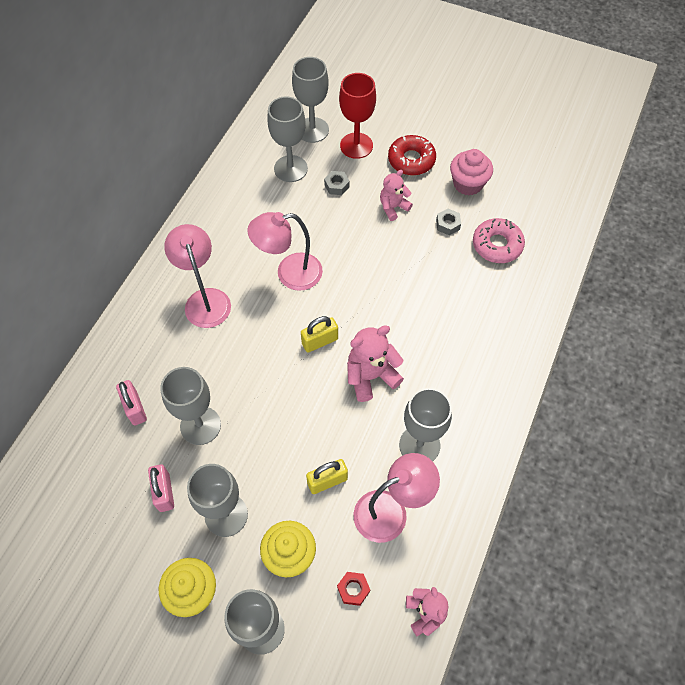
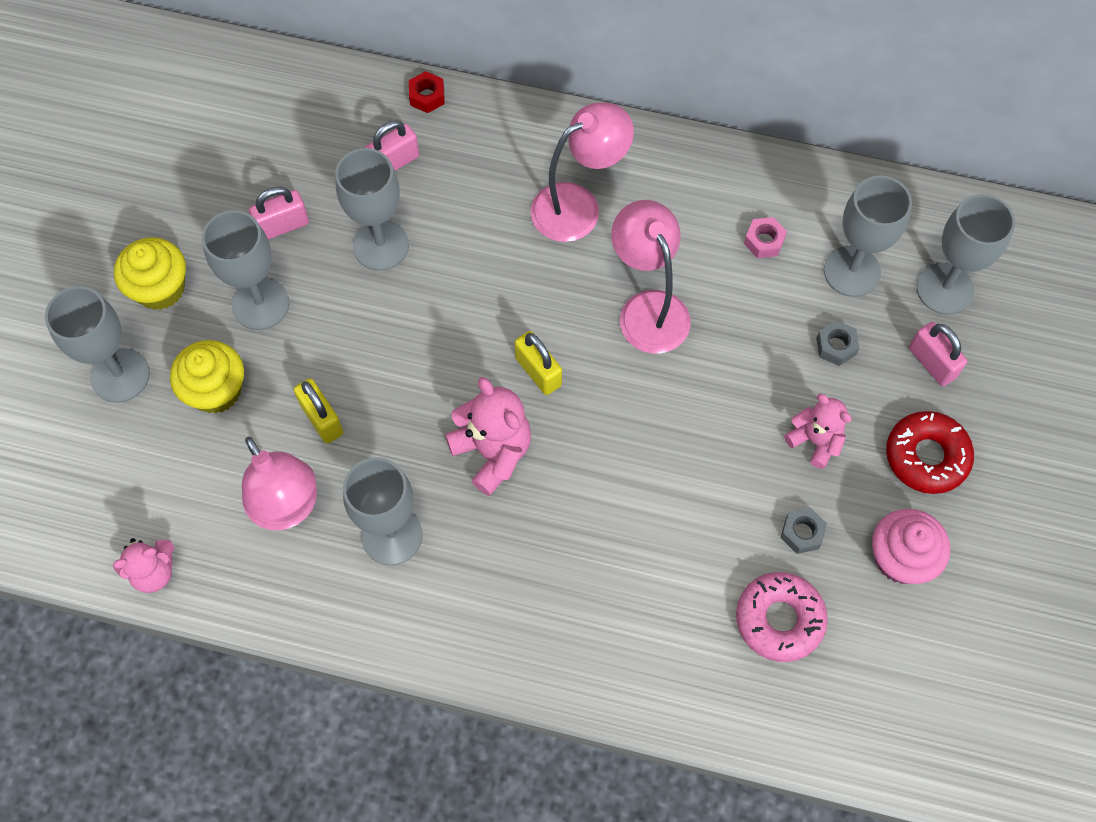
camera: 80 degrees right, 5 degrees up
red nut [337,572,370,606] -> red nut moved to [409,71,445,113]
red goblet [339,73,376,159] -> pink padlock [909,322,967,386]
none -> pink nut [744,217,787,258]

